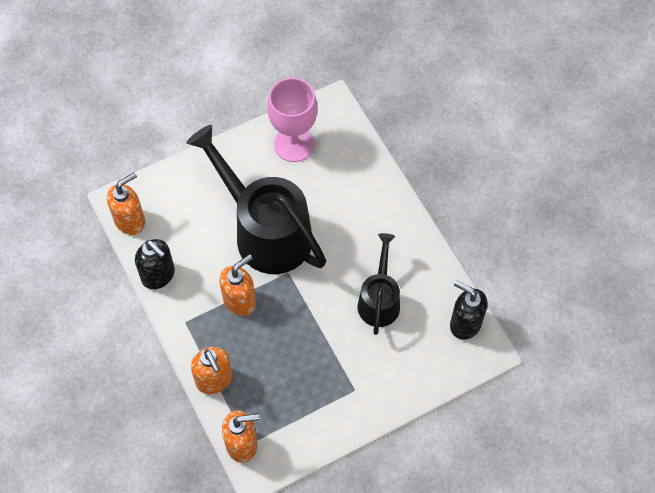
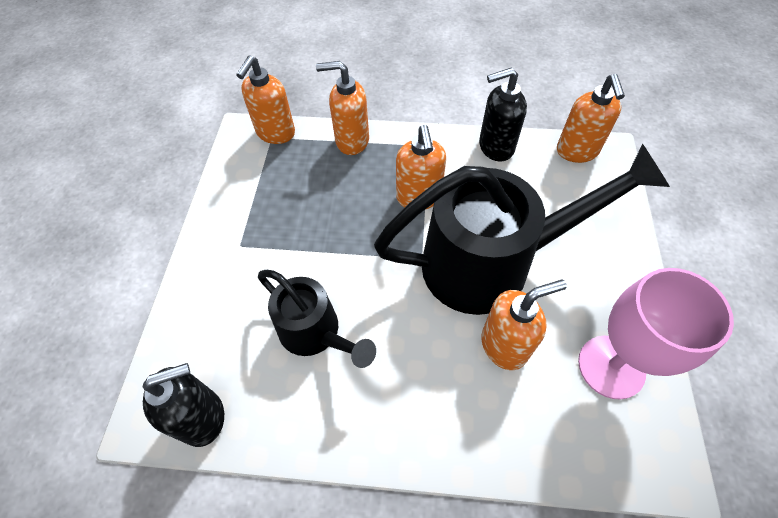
camera: 125 degrees right, 5 degrees down
none -> orange soap dispenser [482,280,567,370]

